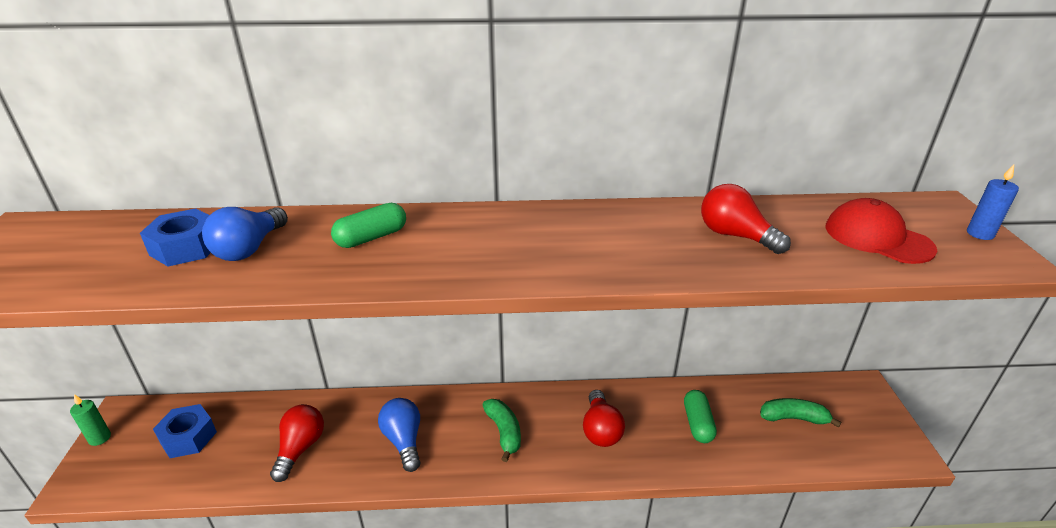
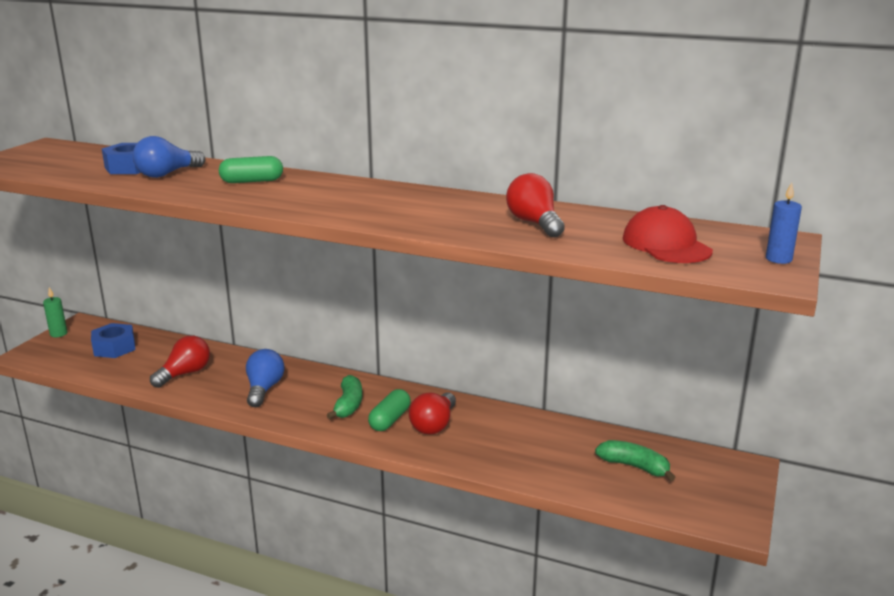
camera: 25 degrees right, 10 degrees down
green capsule [684,390,717,443] -> green capsule moved to [368,389,411,431]

